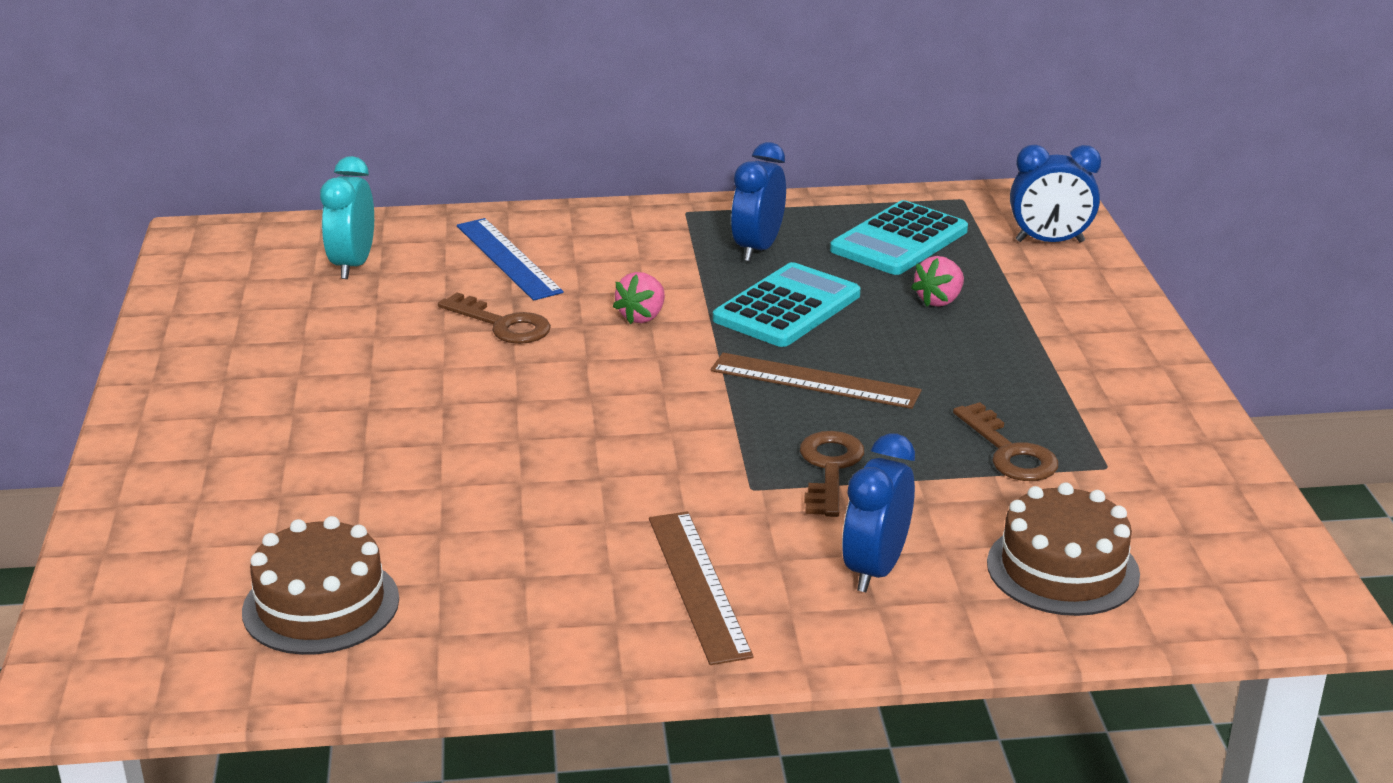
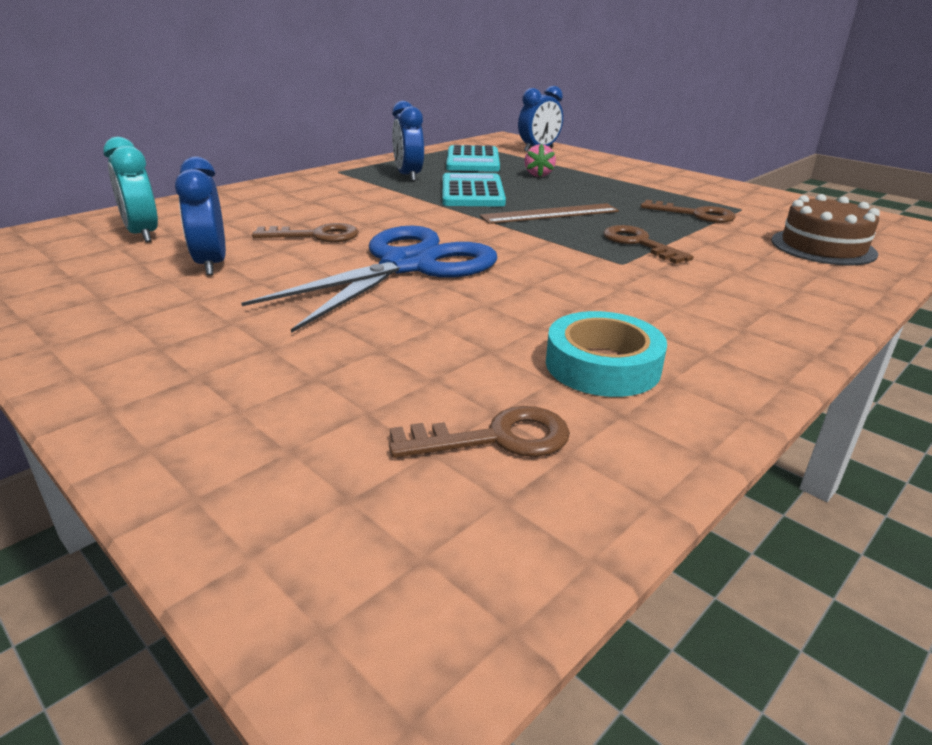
camera: 40 degrees left, 0 degrees up
brown cake [242,516,399,655] -> brown key [389,406,570,458]
blue ruler [457,218,563,301] -> none
pink strawberry [613,272,665,324] -> none
brown ruler [649,511,754,665] -> none
blue clock [842,433,915,592] -> blue clock moved to [175,156,226,275]
none -> blue scissors [241,226,497,333]
none -> turquoise tape [546,311,667,397]

